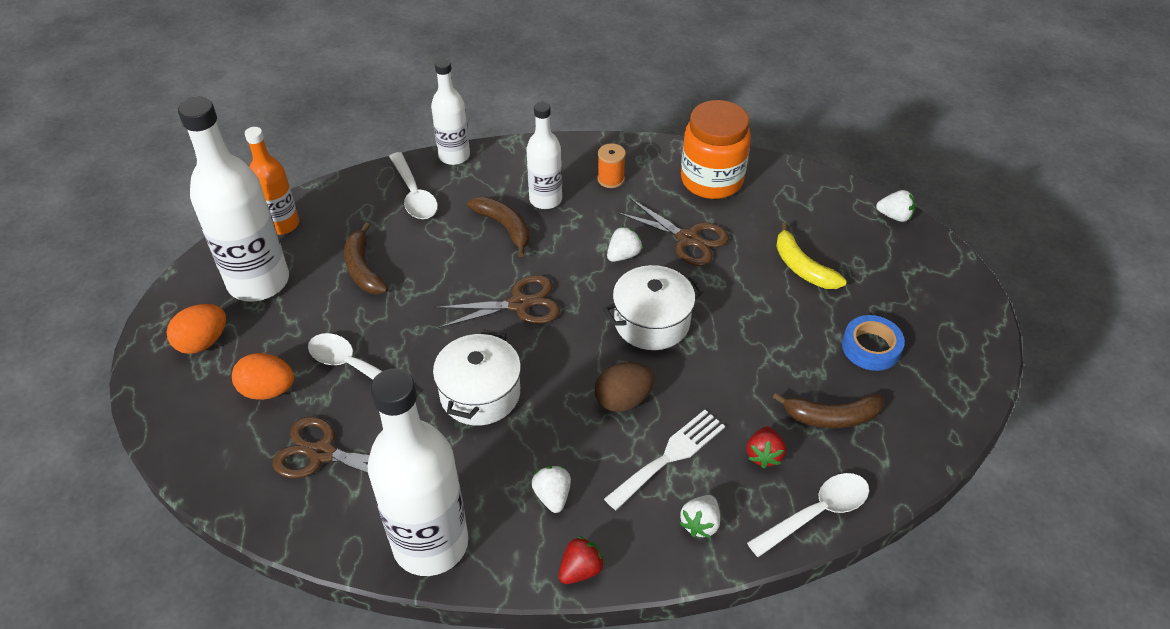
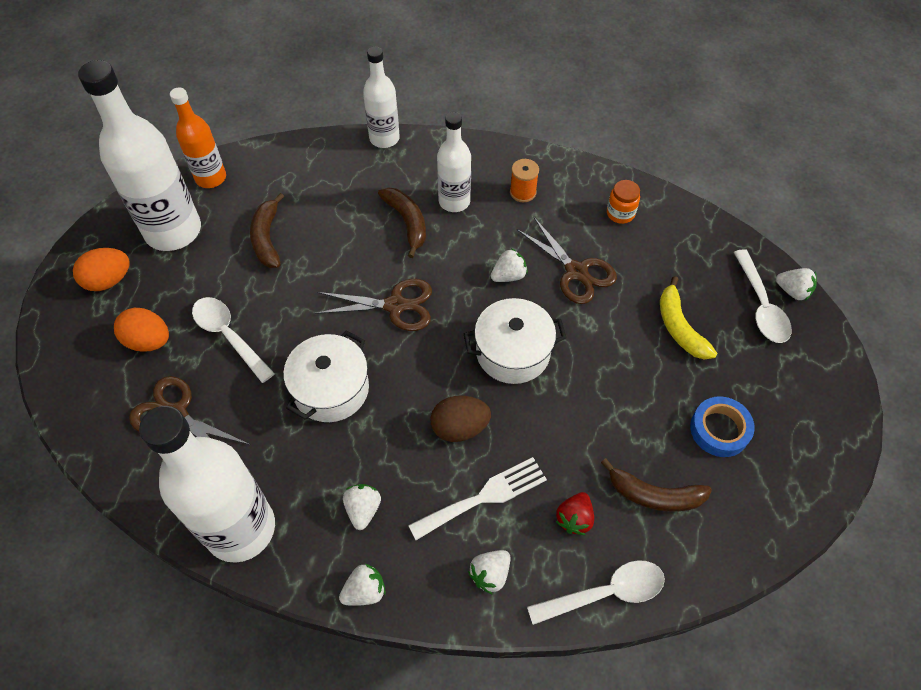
camera: 15 degrees right, 10 degrees up
white spoon [389,152,438,219] -> white spoon moved to [734,249,792,343]
red strawberry [559,536,605,584] -> white strawberry [339,564,386,606]
orange jar [681,100,751,199] -> orange jar [607,180,640,224], size x0.46

